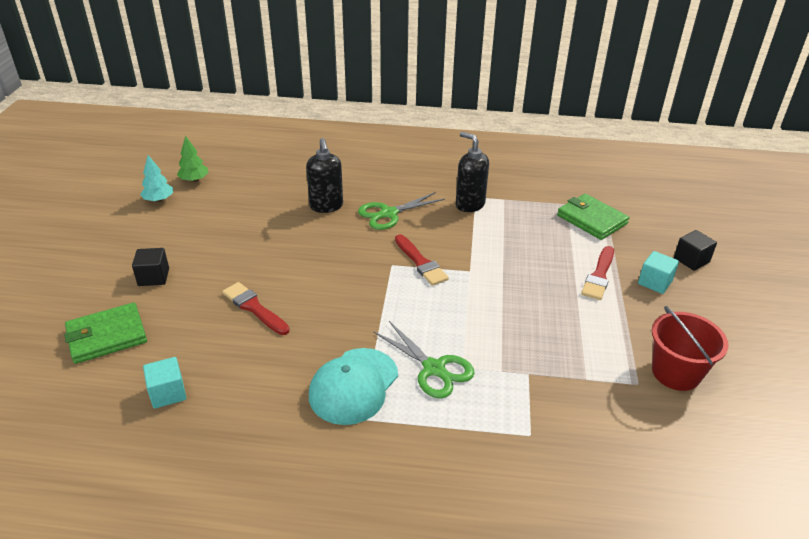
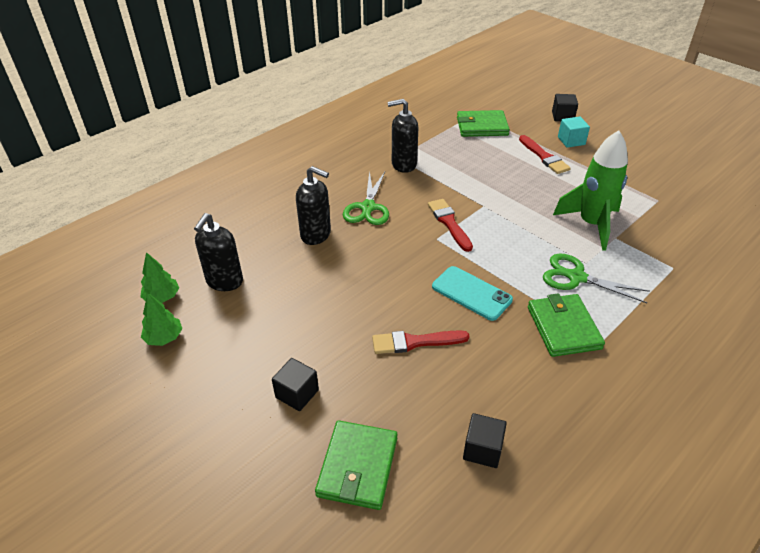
camera: 50 degrees left, 5 degrees up
turquoise tree [140,155,173,202] -> green tree [141,292,182,346]
turquoise cube [143,357,186,409] -> black cube [463,413,507,468]
turquoise cap [309,348,398,425] -> green wallet [528,293,605,357]
green scissors [374,321,475,399] -> green scissors turned 150 degrees counterclockwise [543,253,650,303]
red brush [395,234,449,286] -> red brush turned 120 degrees counterclockwise [428,199,473,252]
red bucket [652,306,729,391] -> none
none -> black soap dispenser [194,213,243,291]
none -> turquoise phone [432,266,513,321]
none -> green rocket [553,130,628,251]

